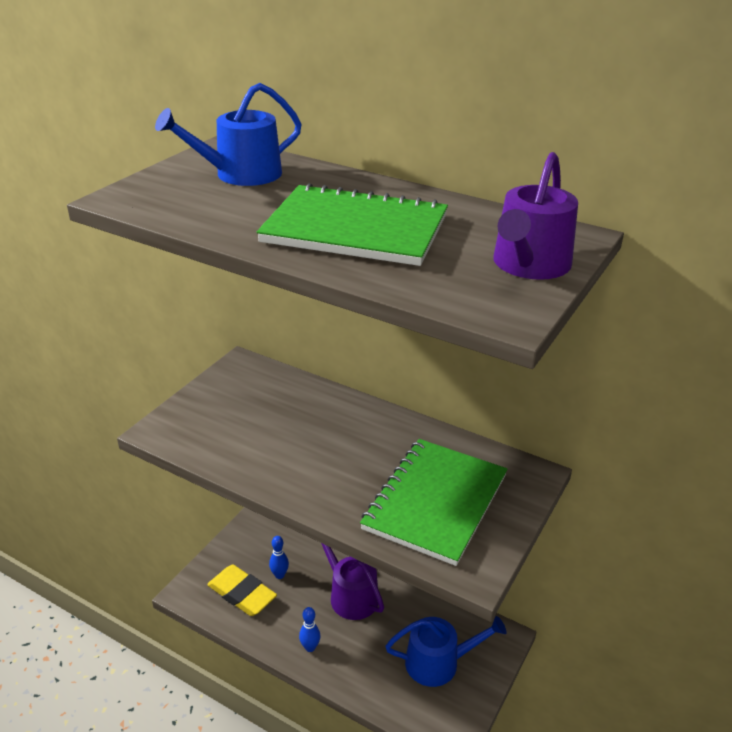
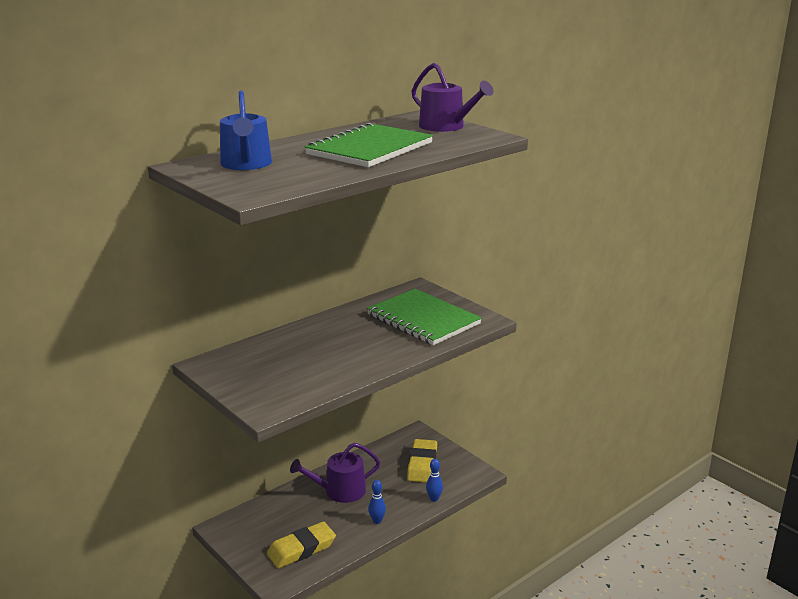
camera: 70 degrees left, 10 degrees down
blue bowling pin [269,536,289,579] -> blue bowling pin moved to [426,459,443,502]
blue watering can [385,616,506,687] -> yellow eraser [407,439,437,483]

